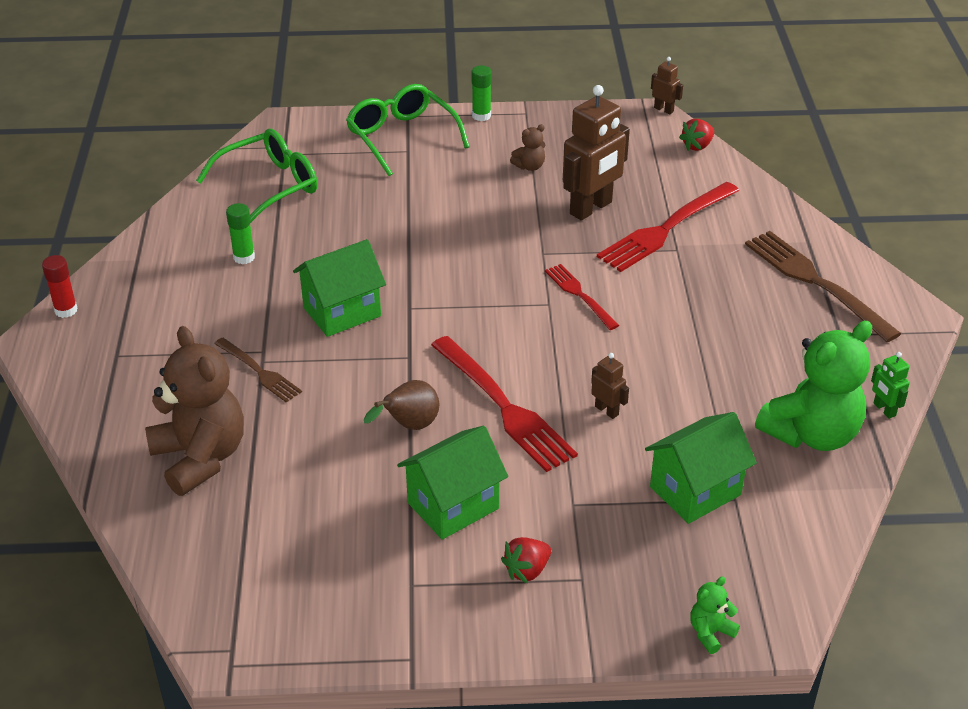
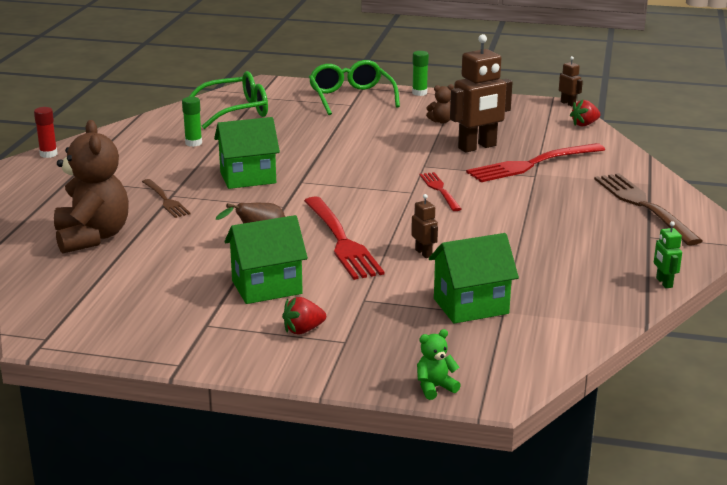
camera: 15 degrees right, 15 degrees down
green teddy bear [755,321,872,451] -> none

